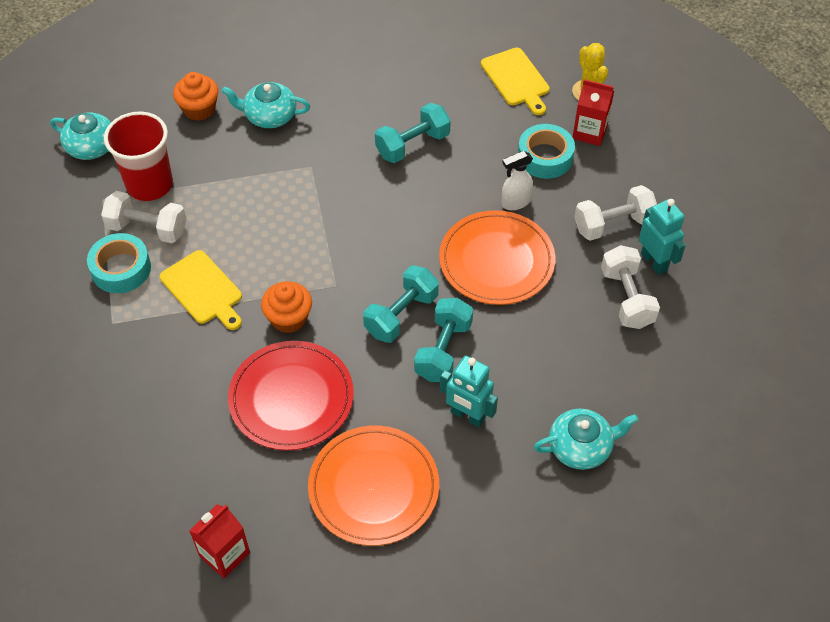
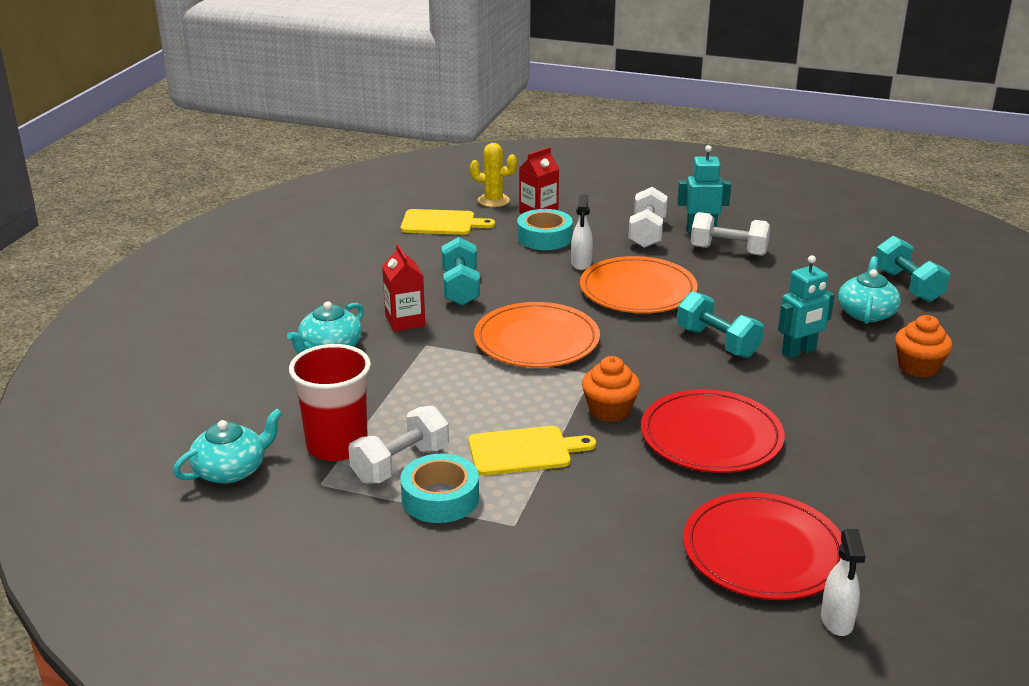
camera: 60 degrees left, 25 degrees down
orange cupcake [173,72,218,121] -> orange cupcake moved to [895,315,952,378]
red carton [189,505,250,579] -> red carton moved to [382,244,425,332]
orange plate [308,425,439,546] -> orange plate moved to [474,302,600,368]
turquoise dumbbell [363,266,439,343] -> turquoise dumbbell moved to [876,236,950,302]
none -> red plate [683,492,842,600]
none -> white spray bottle [821,529,866,636]

